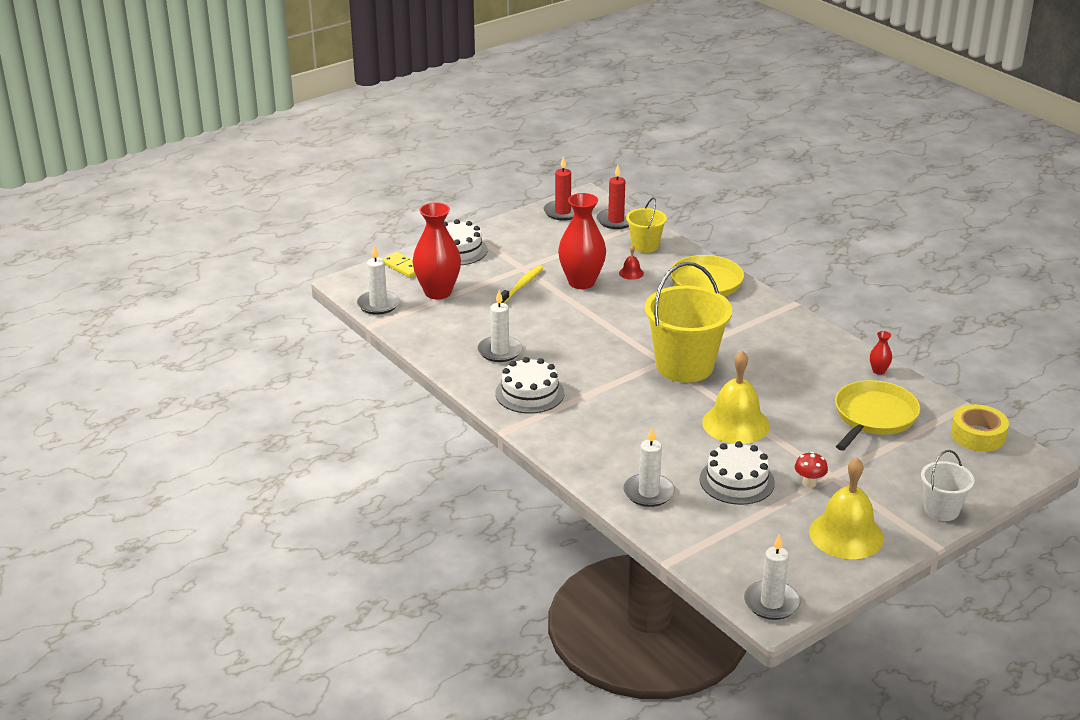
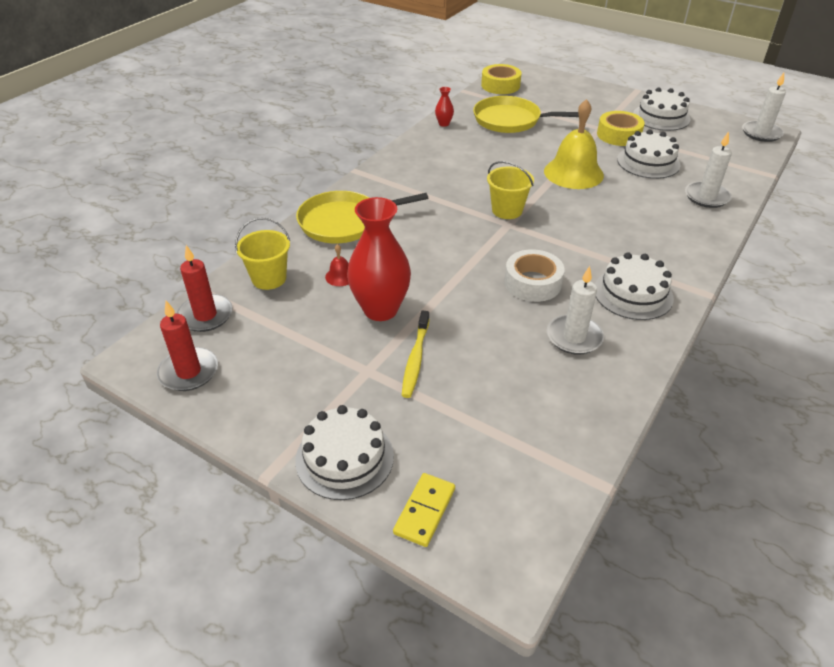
camera: 110 degrees left, 10 degrees up
white candle [357,244,400,315] -> none
red vase [413,202,461,299] -> none
yellow toothbrush [497,265,543,303] -> yellow toothbrush turned 90 degrees counterclockwise [402,310,429,398]
yellow bucket [645,262,732,383] -> yellow bucket [487,161,534,219], size x0.53
red mushroom [795,452,828,488] -> yellow tape [597,111,645,146]
yellow bell [809,458,884,559] -> white cake [633,87,691,131]
white bucket [921,450,974,521] -> none
none -> white tape [504,249,565,302]

